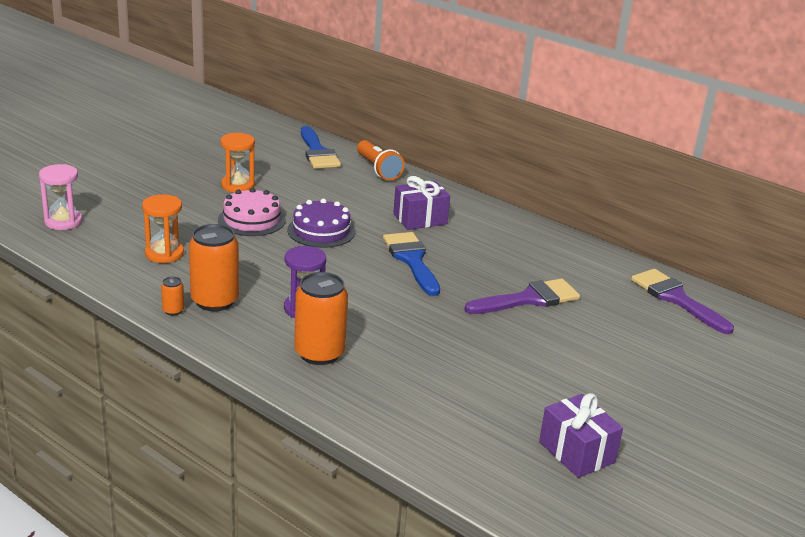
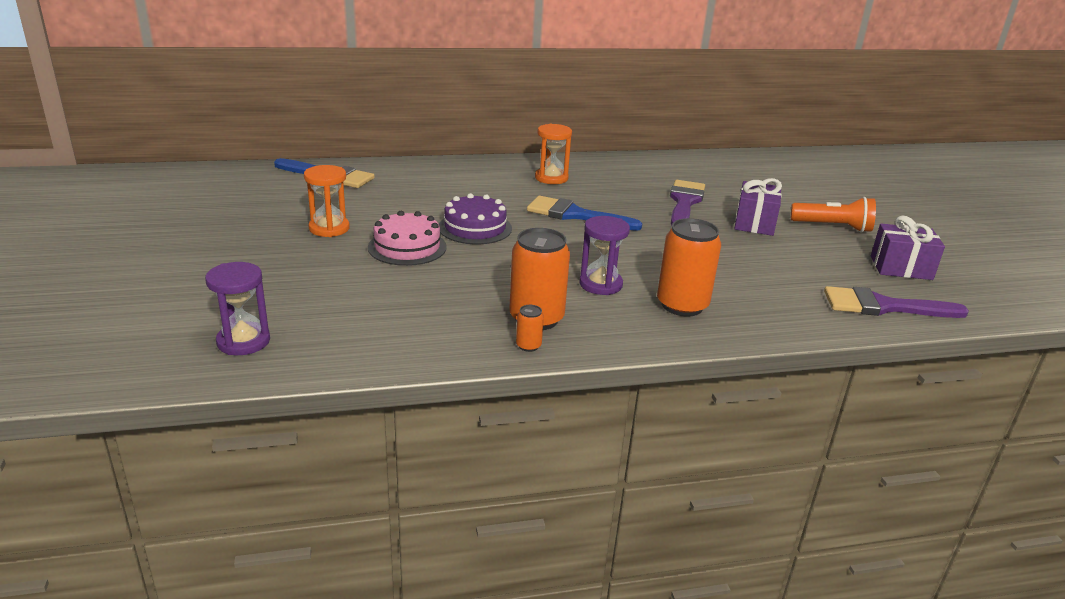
camera: 50 degrees left, 0 degrees up
pink hourglass [39,164,82,230] -> purple hourglass [205,262,270,355]
orange hourglass [142,194,184,263] -> orange hourglass moved to [535,124,572,184]
orange flashlight [357,140,405,180] -> orange flashlight moved to [791,197,876,233]
purple gift [393,176,450,230] -> purple gift moved to [735,178,782,236]
purple brush [631,269,734,334] -> purple brush moved to [824,286,969,318]

